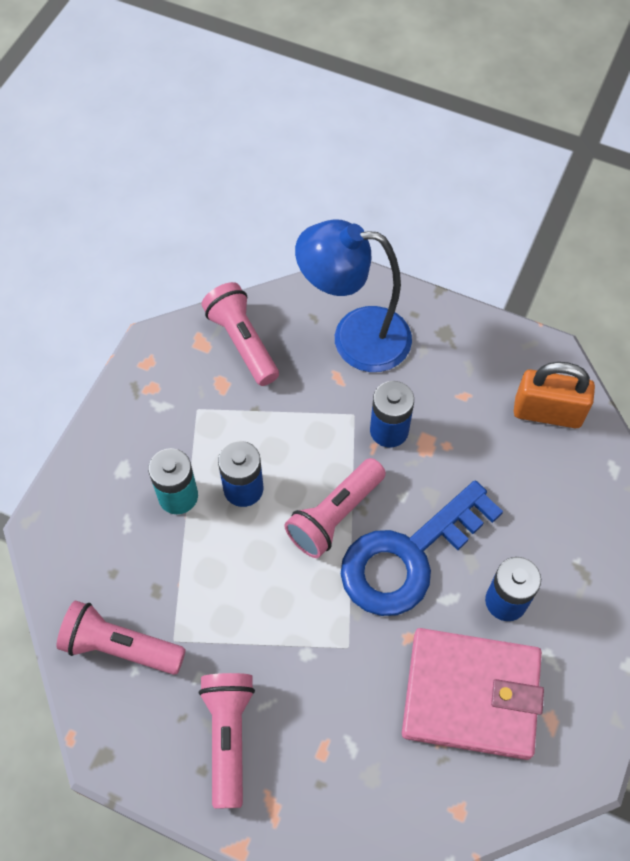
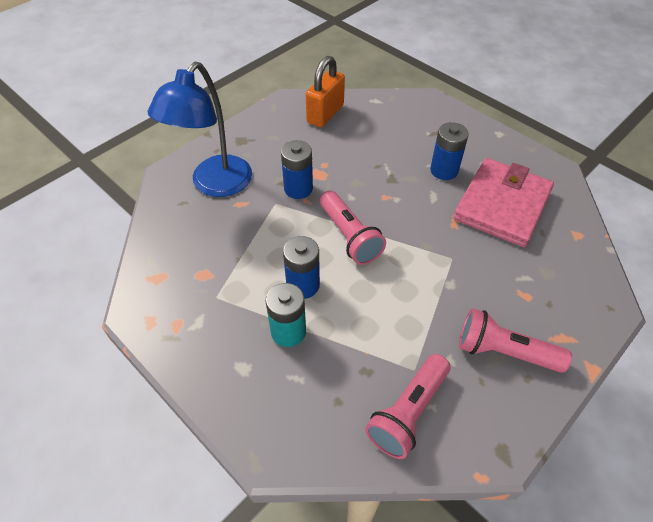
camera: 70 degrees left, 10 degrees down
pink flashlight [202,282,279,386] -> none
blue key [341,480,503,616] -> none

